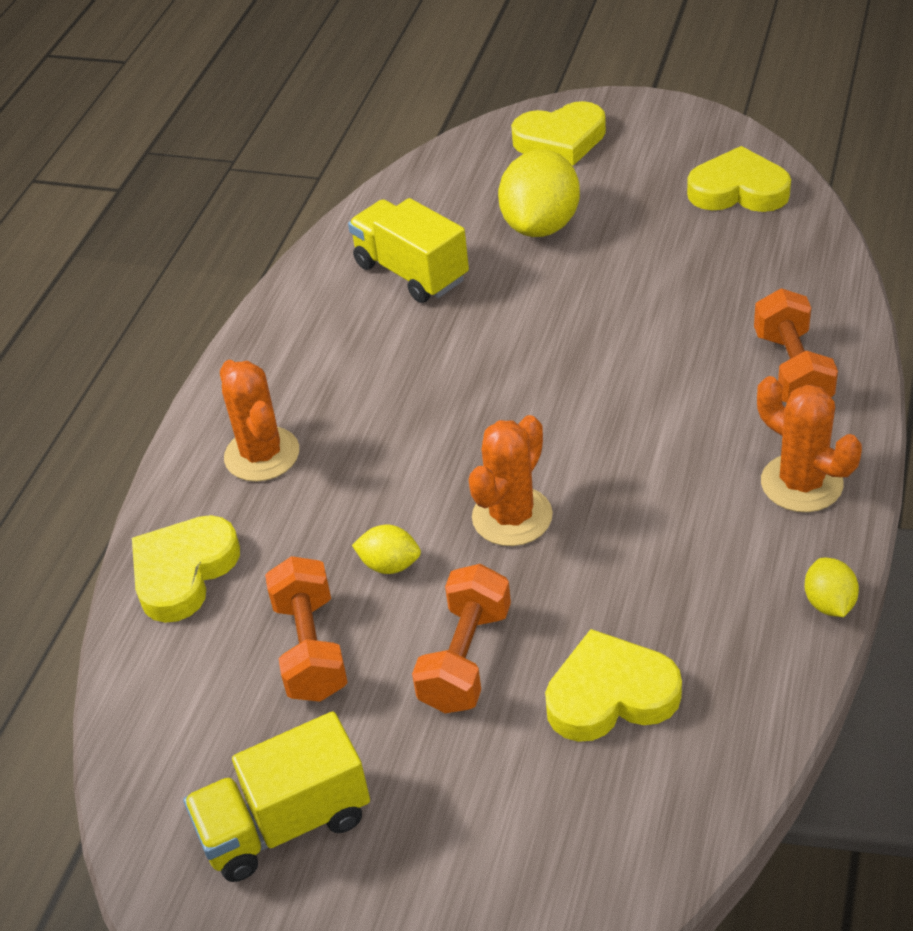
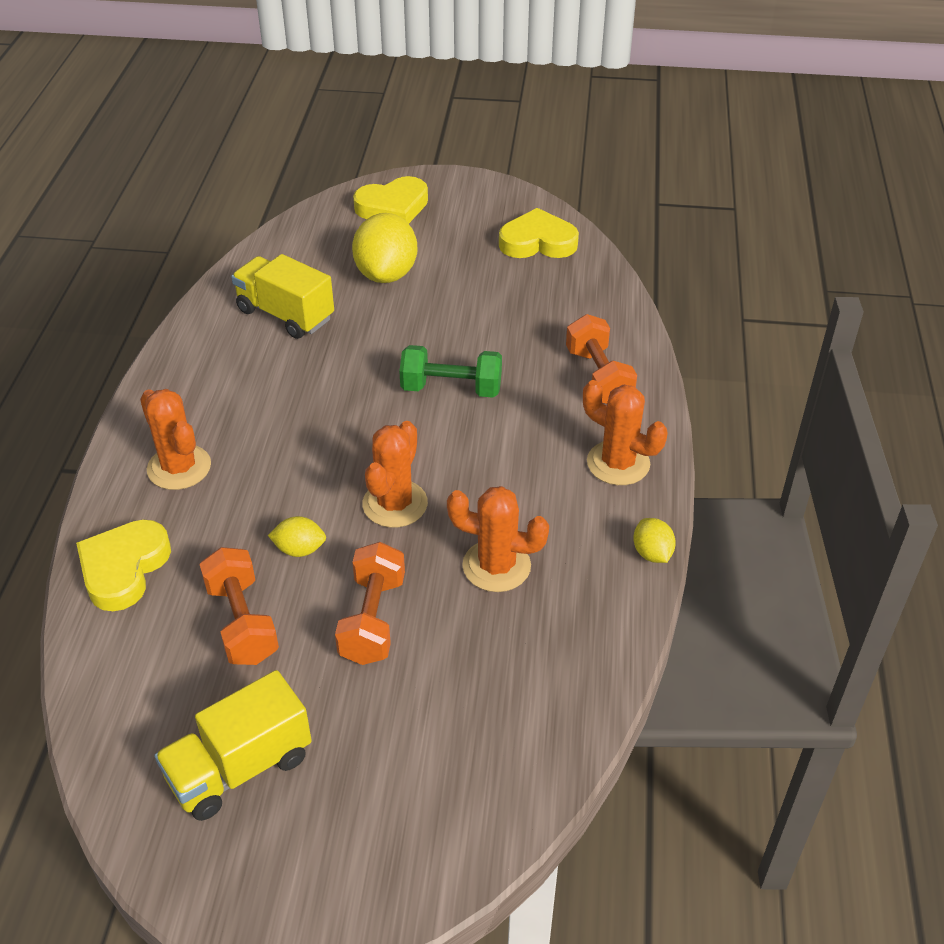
camera: 15 degrees left, 0 degrees up
yellow heart [545,629,682,742] -> none
none -> green dumbbell [399,345,502,398]
none -> orange cactus [447,486,549,592]

